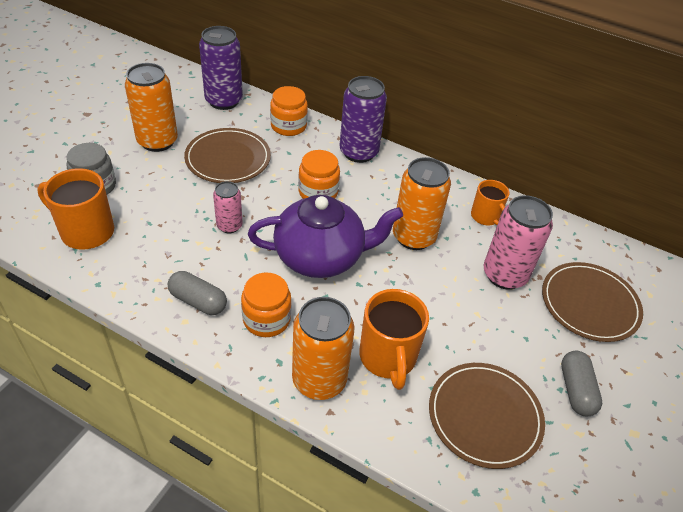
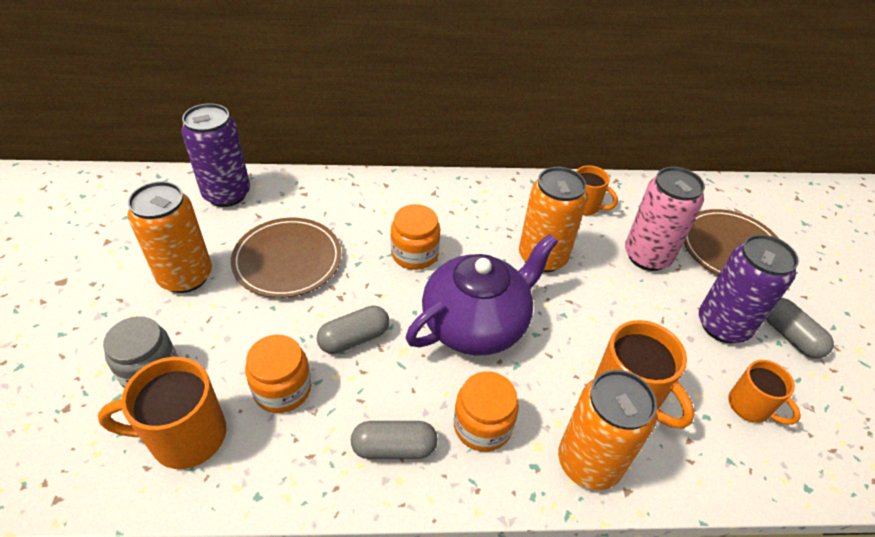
camera: 30 degrees left, 0 degrees up
pink can [213,181,243,233] -> grey capsule [317,306,389,354]
orange jar [270,86,308,136] -> orange jar moved to [245,335,311,413]
purple can [340,76,387,163] -> purple can moved to [699,234,799,343]
brown plate [429,363,545,469] -> orange mug [728,360,801,425]

